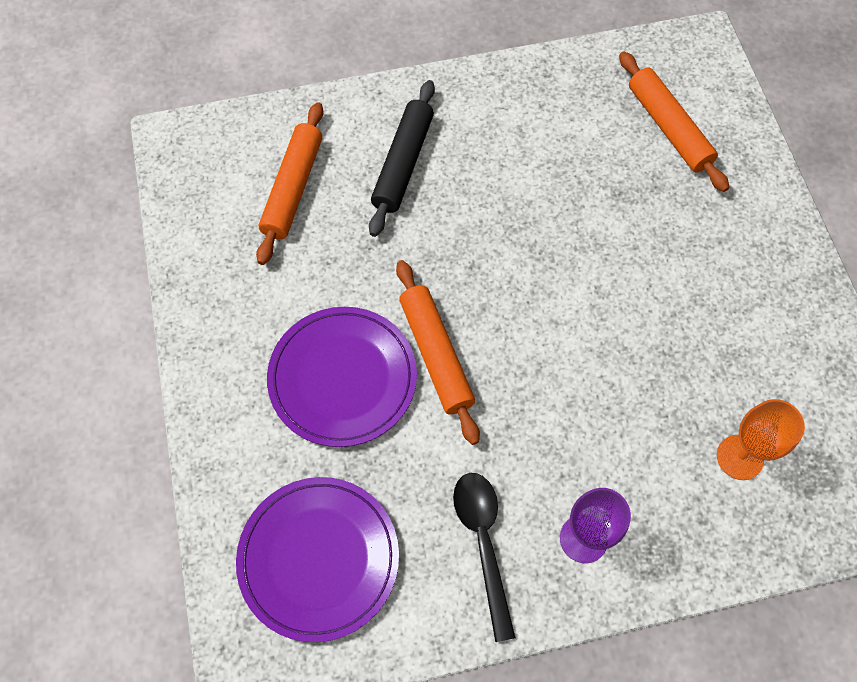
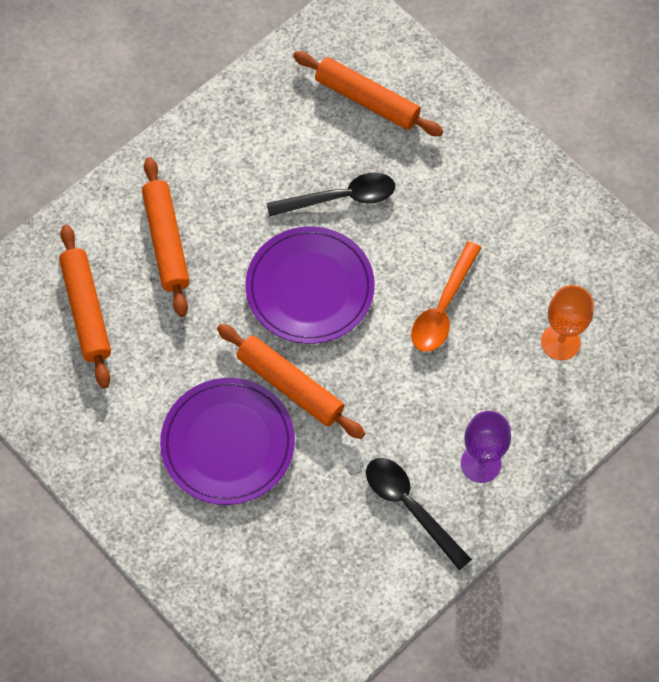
camera: 30 degrees left, 0 degrees up
purple plate [236,477,399,642] -> purple plate moved to [246,226,375,344]
black rolling pin [369,80,435,237] -> orange rolling pin [142,157,190,317]
none -> black spoon [267,173,395,217]
none -> orange spoon [411,241,482,352]

